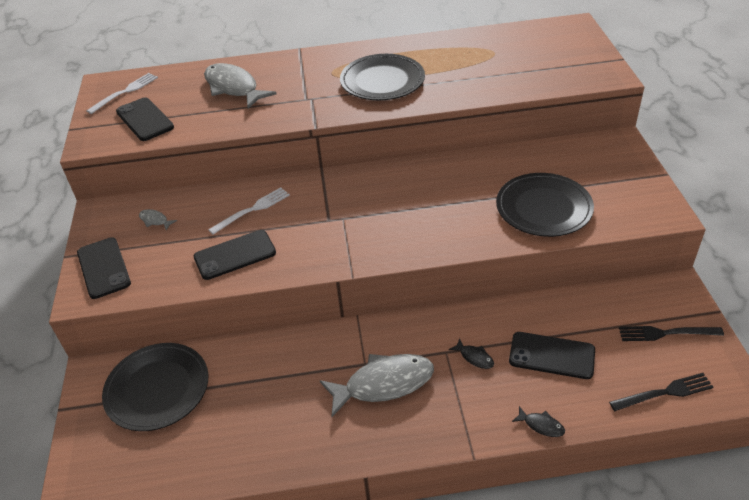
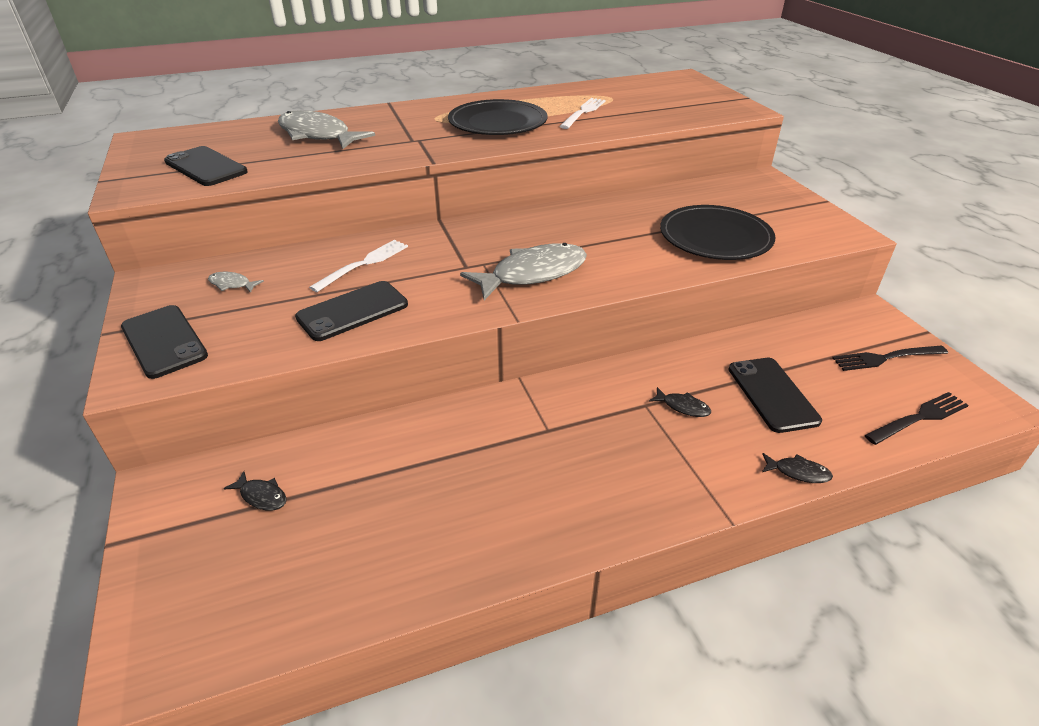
camera: 15 degrees left, 5 degrees down
white fork [86,73,158,114] -> white fork moved to [559,98,606,129]
black plate [102,343,208,431] -> black fish [223,471,286,511]
grey fish [320,354,434,417] -> grey fish moved to [460,243,587,300]
black phone [509,332,595,379] -> black phone turned 75 degrees clockwise [728,358,822,433]

